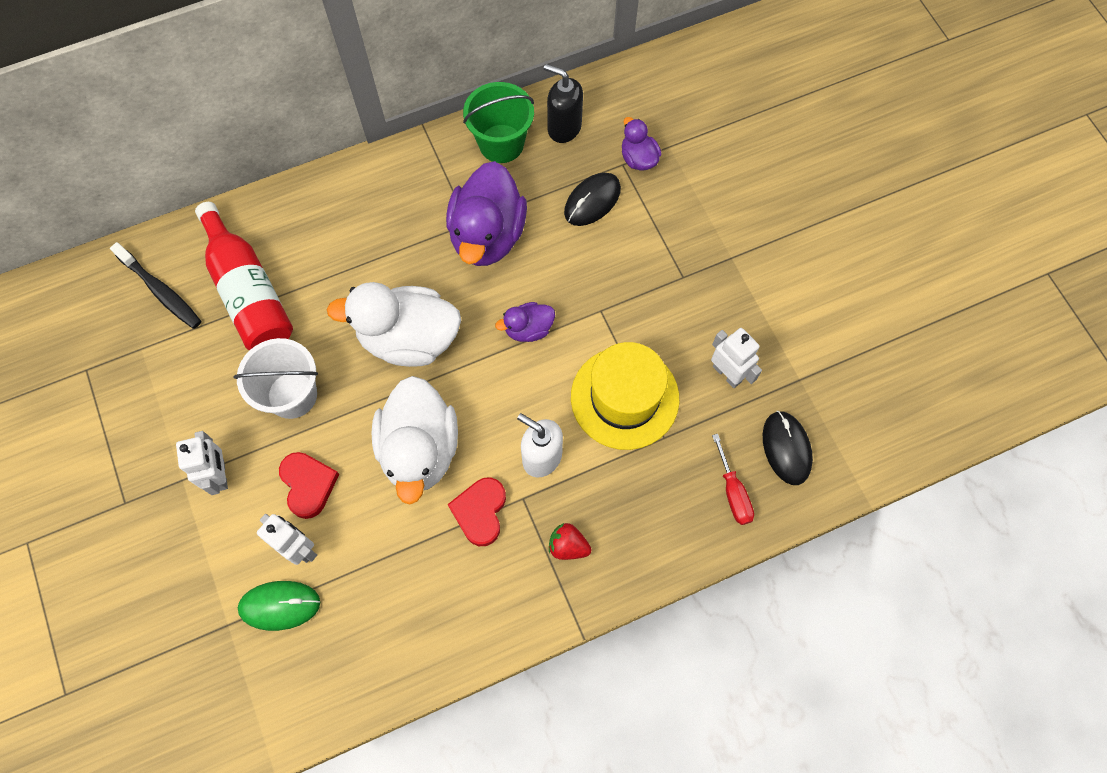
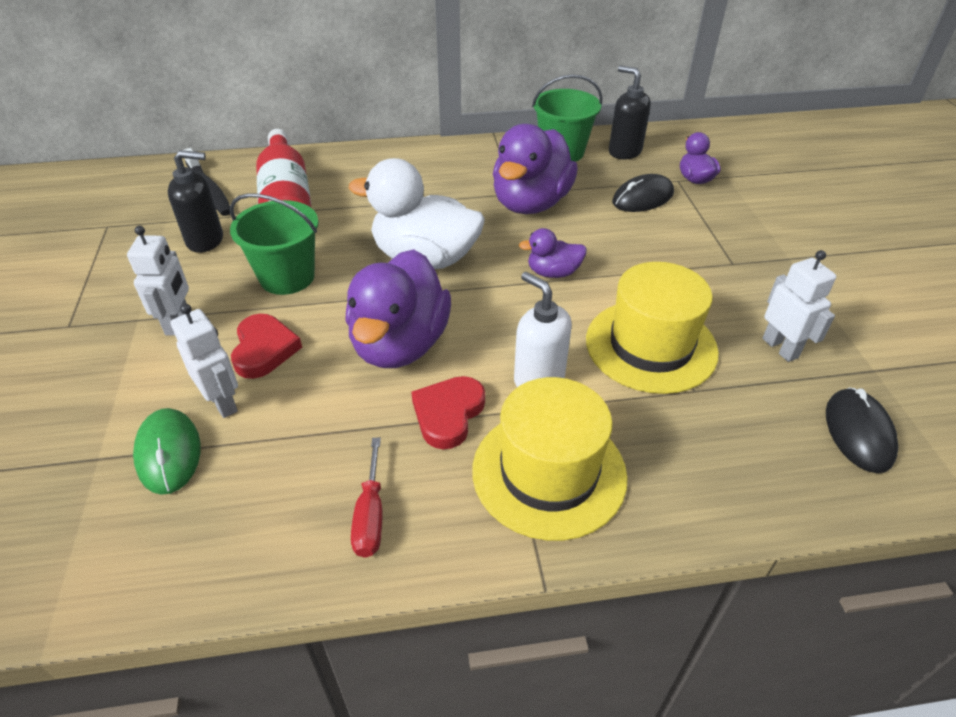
camera: 15 degrees right, 25 degrees down
white bucket [234,338,318,419] -> green bucket [230,193,318,295]
green mouse [238,581,320,631] -> green mouse turned 60 degrees clockwise [133,408,201,495]
white duck [372,376,458,504] -> purple duck [345,249,451,368]
red strawberry [549,523,591,560] -> yellow hat [472,377,628,541]
red screwdriver [712,434,754,525] -> red screwdriver moved to [351,438,383,558]
none -> black soap dispenser [168,150,223,253]

